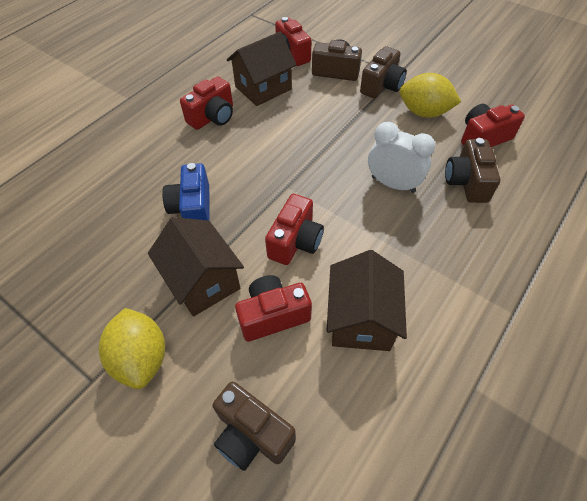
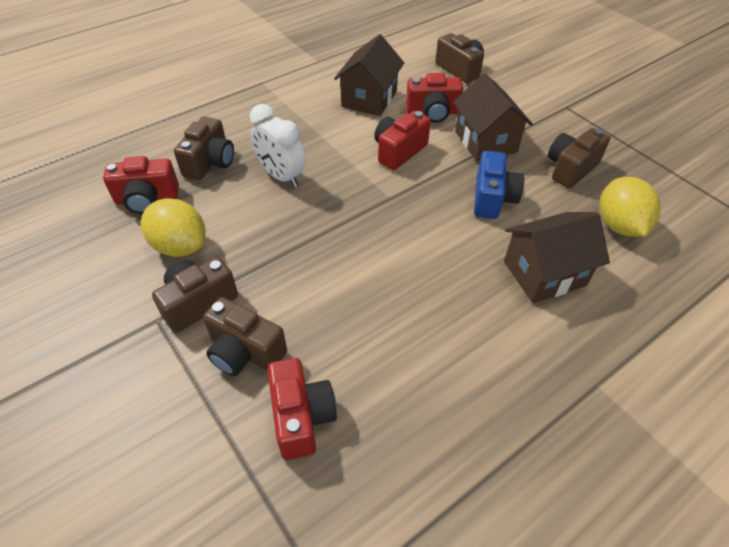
camera: 165 degrees left, 5 degrees down
yellow lemon [99,308,165,389] -> yellow lemon moved to [600,177,661,237]
red camera [180,76,233,130] -> none
brown house [227,32,296,106] -> brown house moved to [504,212,610,303]
none -> brown camera [548,128,610,188]

